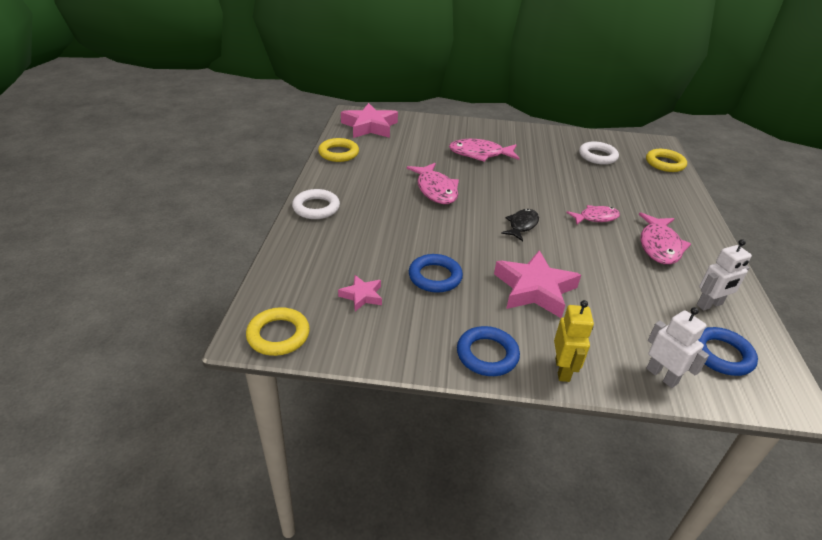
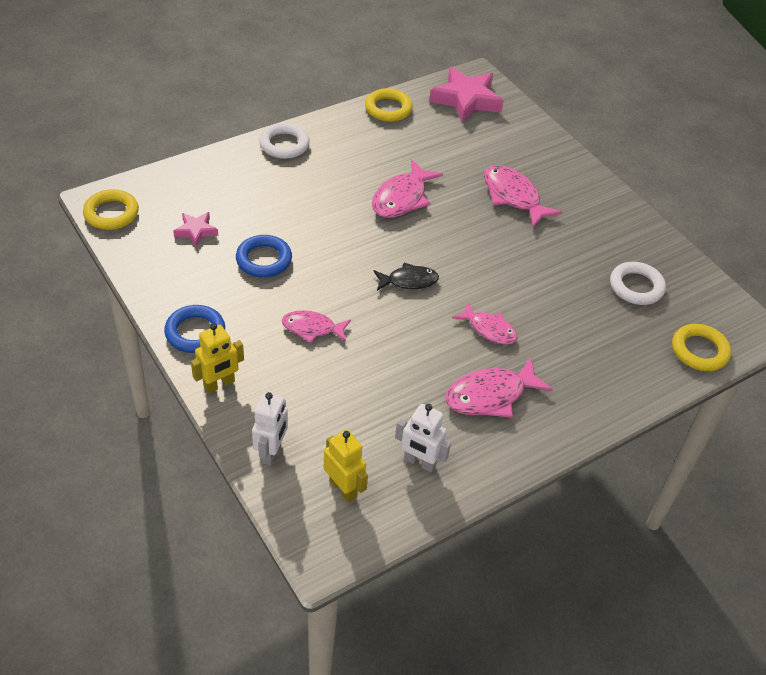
camera: 50 degrees right, 10 degrees up
pink star [494,250,581,318] -> pink fish [282,310,351,343]
blue ring [698,327,758,376] -> yellow robot [324,430,368,503]

